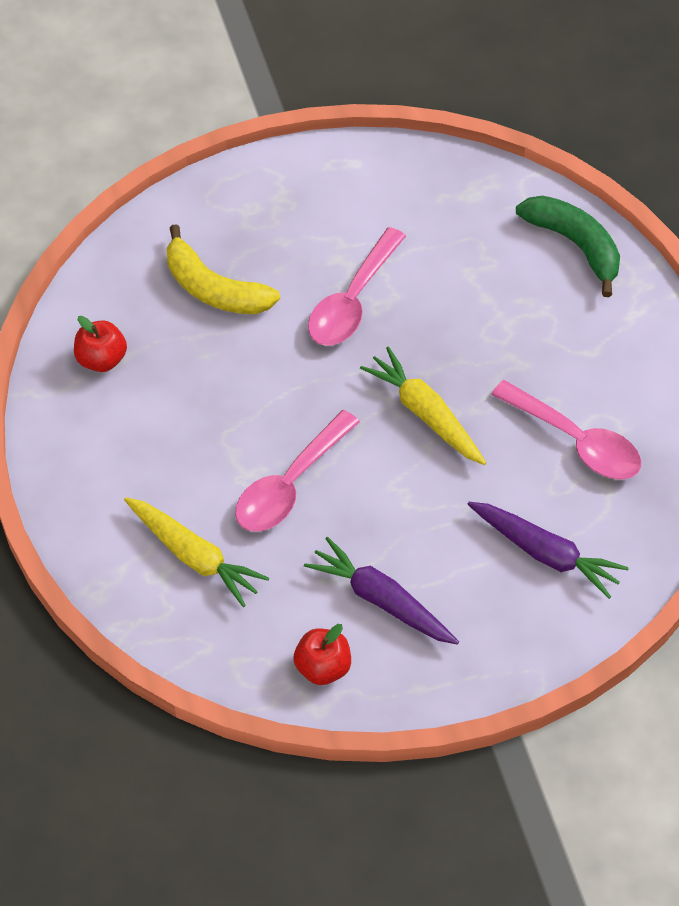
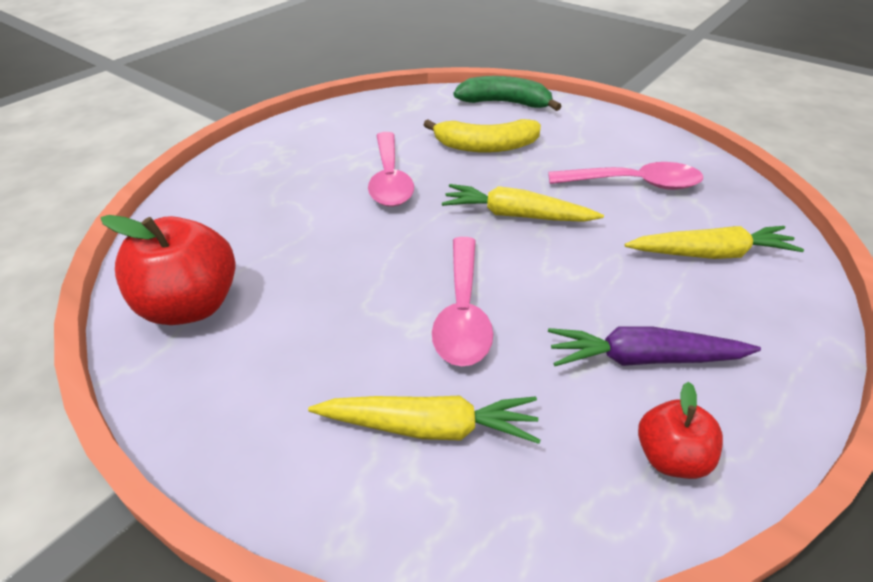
camera: 35 degrees left, 15 degrees down
red apple [74,316,127,372] -> red apple [101,215,235,325], size x1.77
yellow banana [167,224,280,314] -> yellow banana moved to [424,119,541,153]
purple carrot [467,502,629,599] -> yellow carrot [625,226,804,259]

